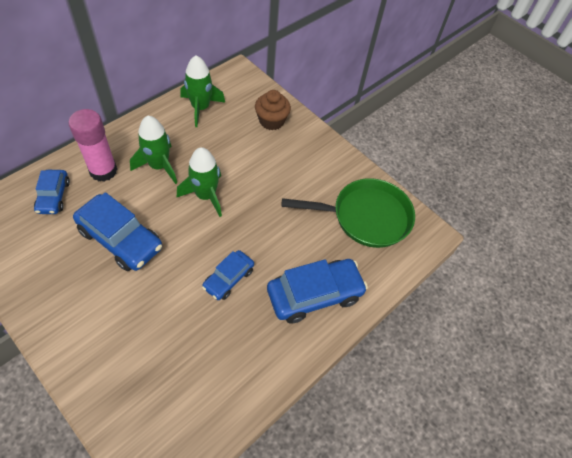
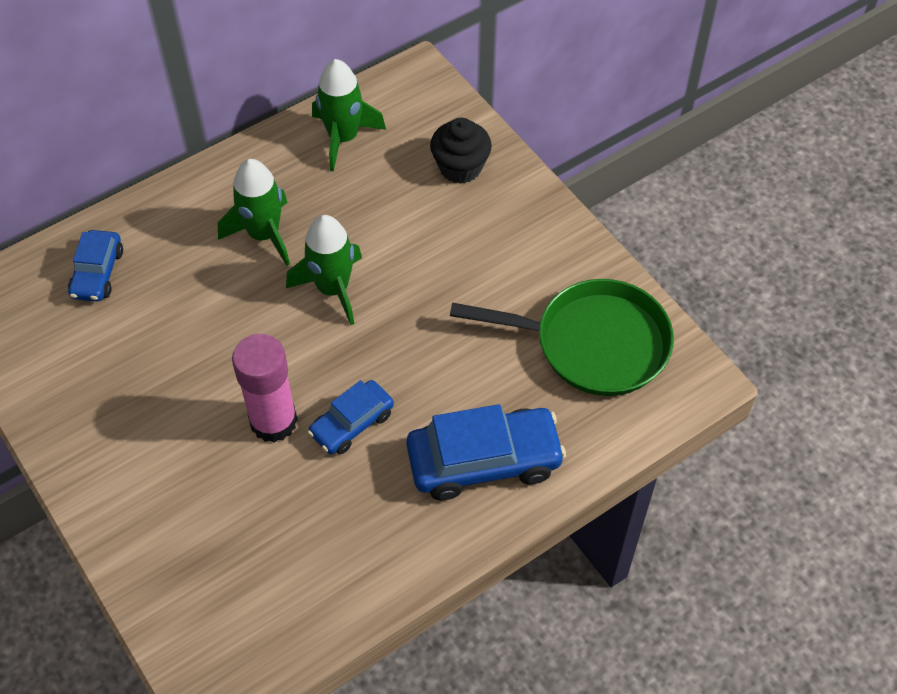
camera: 15 degrees right, 0 degrees up
pink glue stick [68,109,117,182] -> pink glue stick moved to [232,334,298,442]
blue car [73,192,162,271] -> none
brown cupcake [255,90,291,130] -> black cupcake [430,118,492,184]

